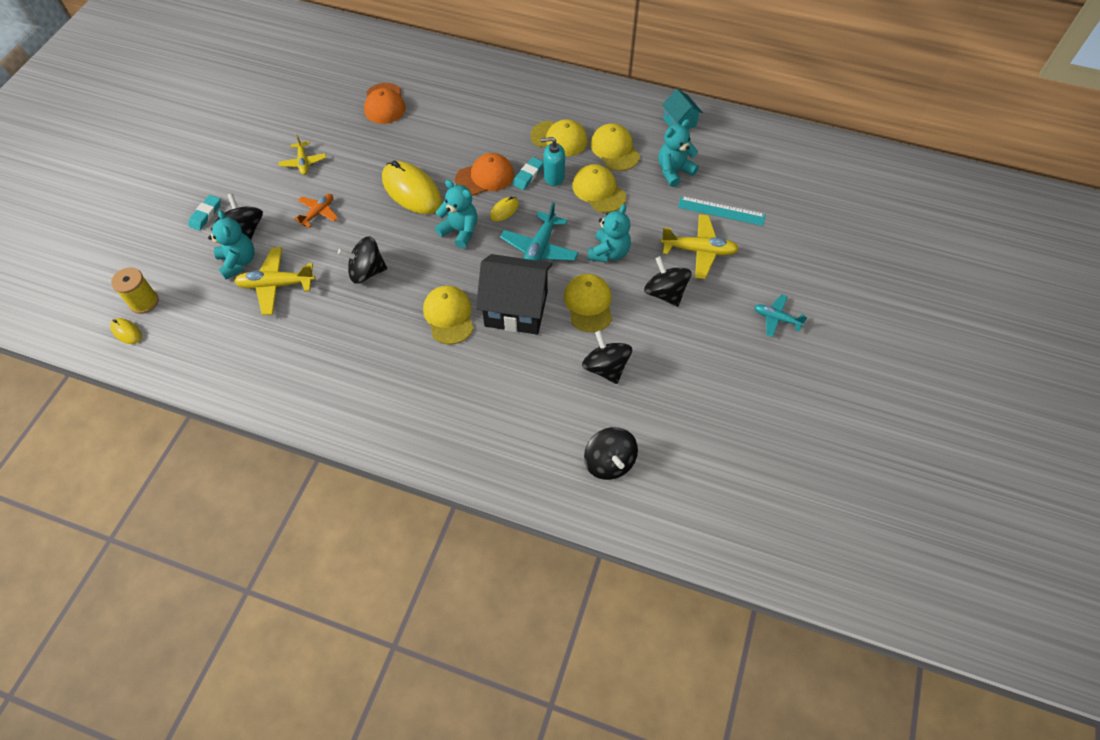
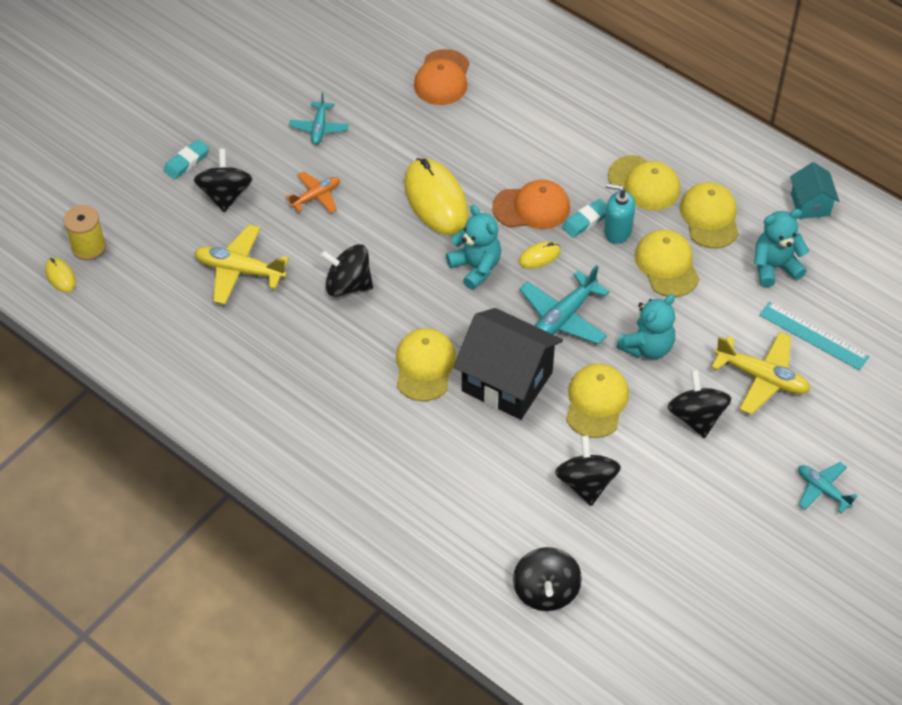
camera: 20 degrees right, 5 degrees down
turquoise teddy bear [208,210,254,280] -> none
yellow plane [279,134,326,175] -> turquoise plane [289,93,349,145]

